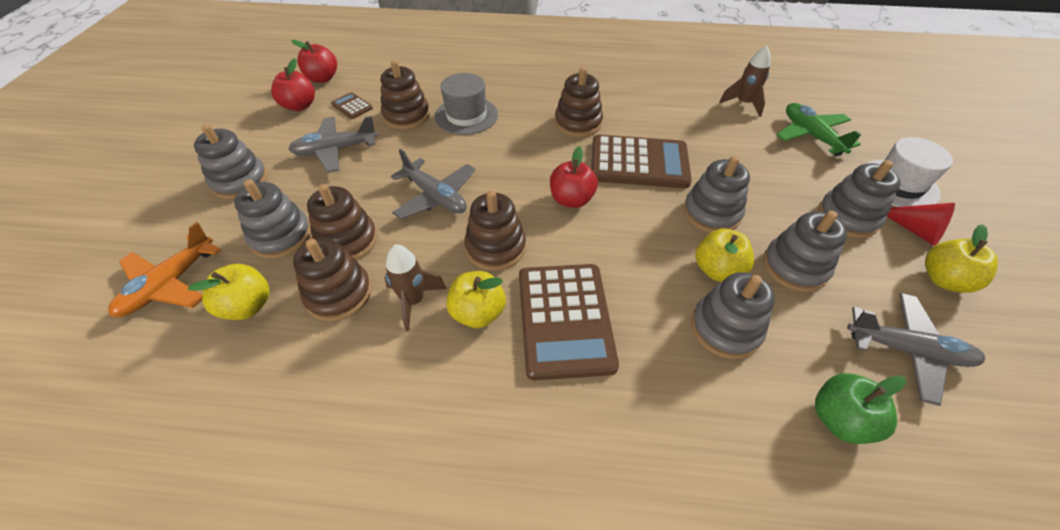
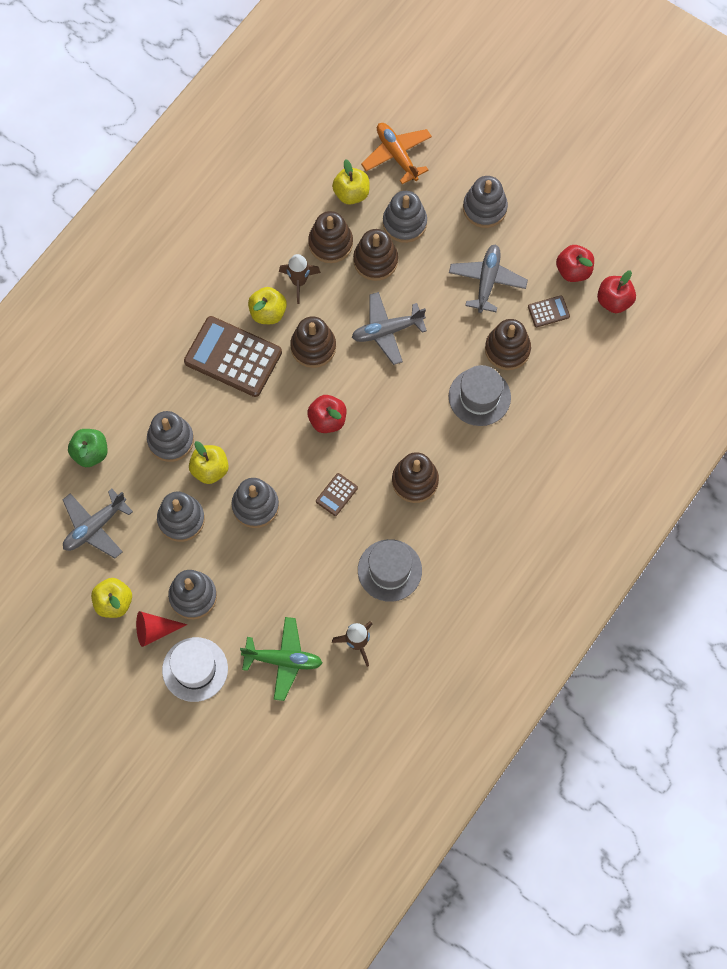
camera: 120 degrees right, 20 degrees up
brown calculator [591,135,692,188] -> brown calculator [316,473,358,516], size x0.44
none -> grey hat [358,539,422,602]

